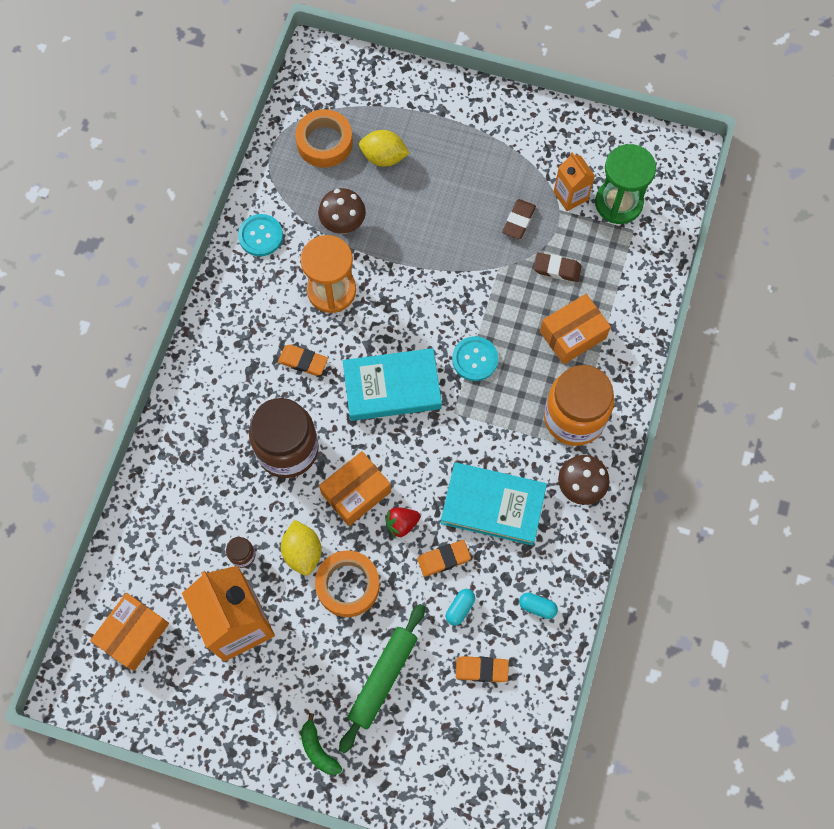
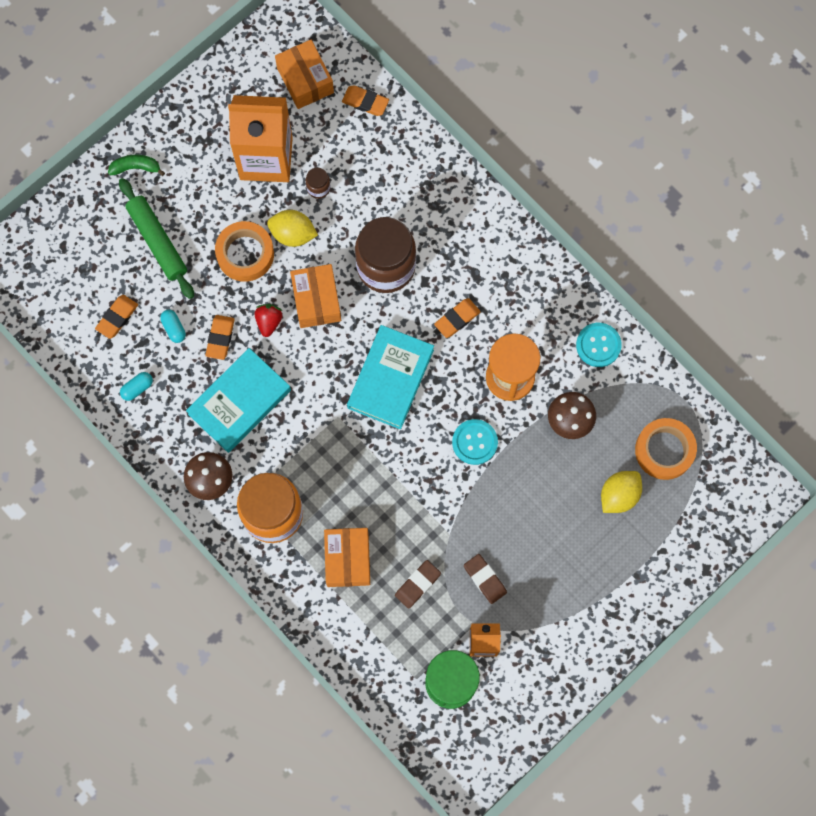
camera: 120 degrees right, 5 degrees up
turquoise button [452,336,498,381] -> turquoise button moved to [452,419,498,465]
none -> orange eraser [342,85,389,116]

